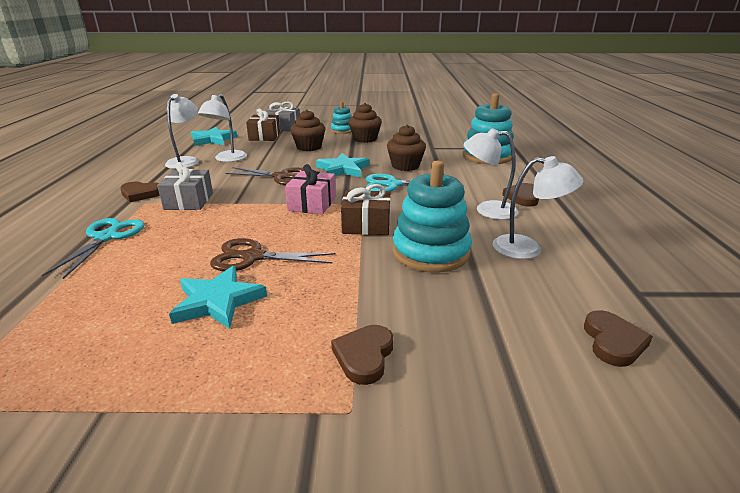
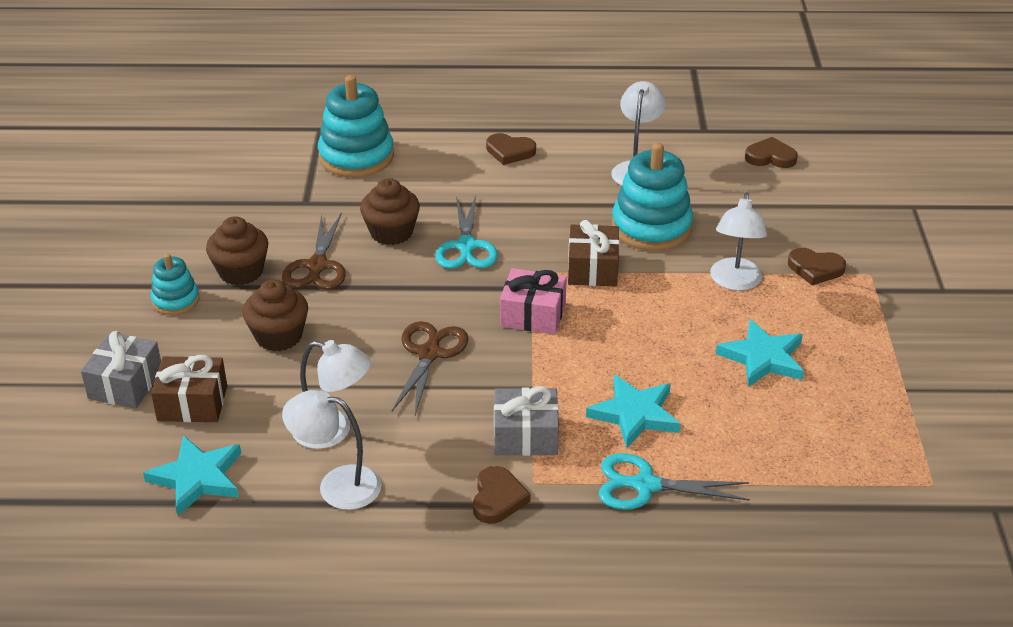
camera: 90 degrees left, 10 degrees up
brown scissors [210,238,335,271] -> brown scissors moved to [282,213,346,290]
turquoise star [316,153,369,177] -> turquoise star moved to [586,375,681,448]
white lamp [464,128,518,220] -> white lamp moved to [710,192,767,291]

